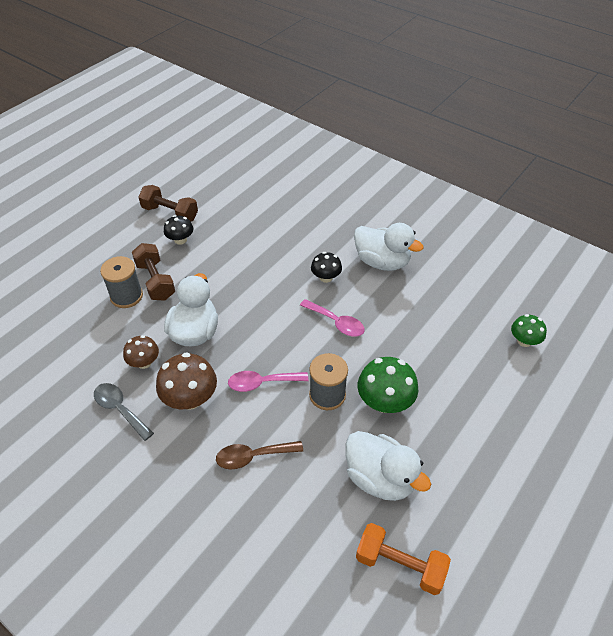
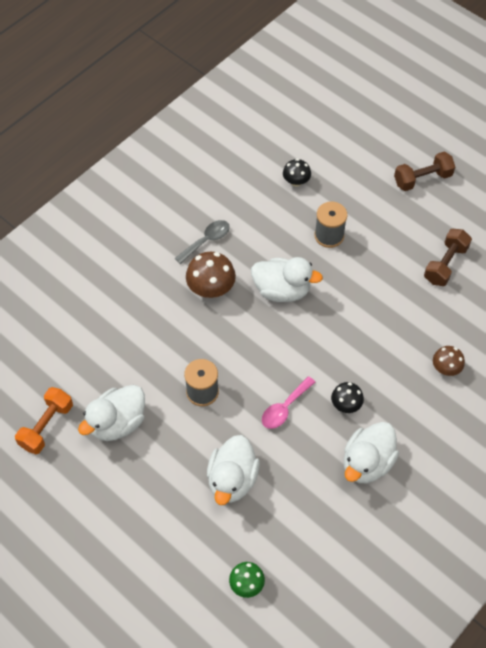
camera: 95 degrees right, 10 degrees up
brown mushroom [123,335,159,369] -> brown mushroom moved to [433,346,465,376]
brown dumbbell [132,243,175,301] -> brown dumbbell moved to [394,152,455,191]
black mushroom [164,215,193,245] -> black mushroom moved to [283,159,311,187]
brown spoon [216,441,303,470] -> none
pink spoon [228,371,308,392] -> none
green mushroom [358,357,418,413] -> none
none -> white duck [207,435,260,505]

